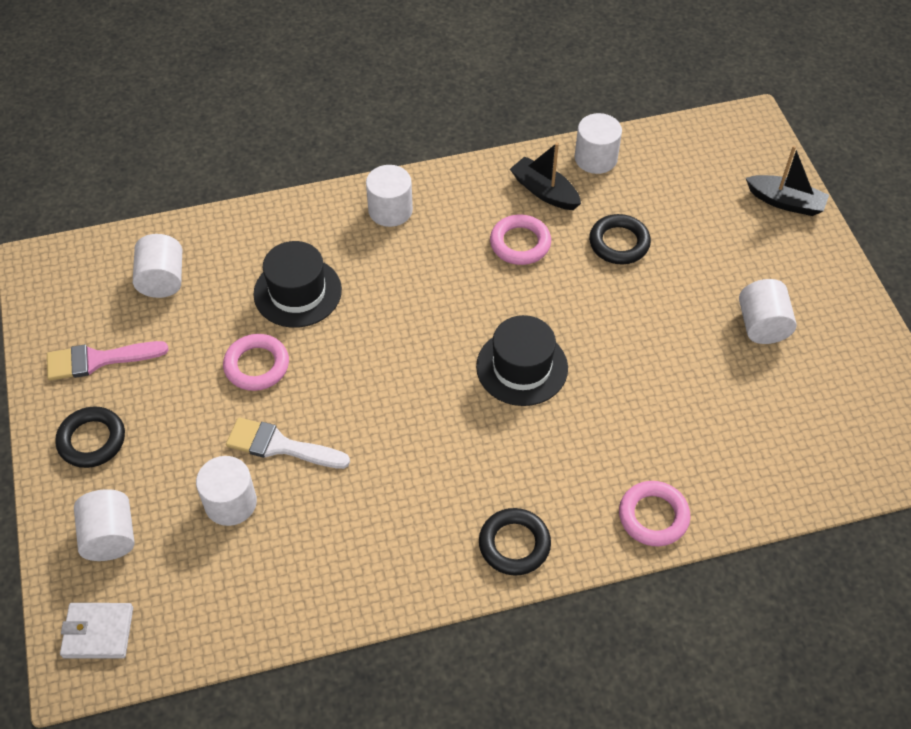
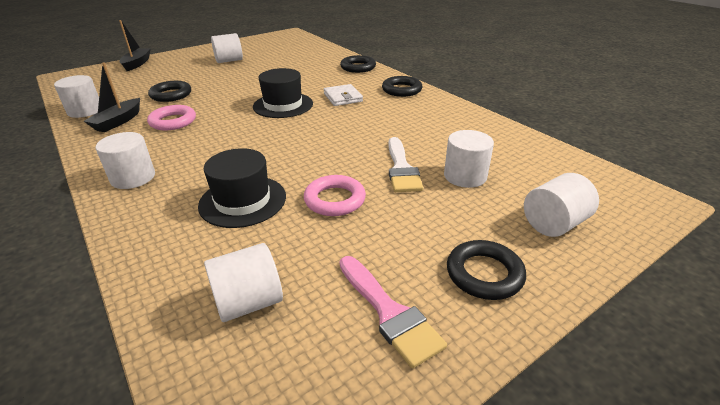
camera: 110 degrees left, 20 degrees down
white wallet [60,603,133,658] -> white wallet moved to [324,84,363,106]
pink ring [619,481,691,546] -> black ring [340,55,376,73]

